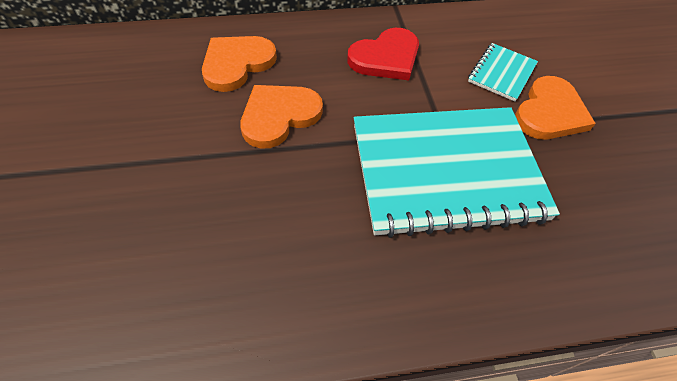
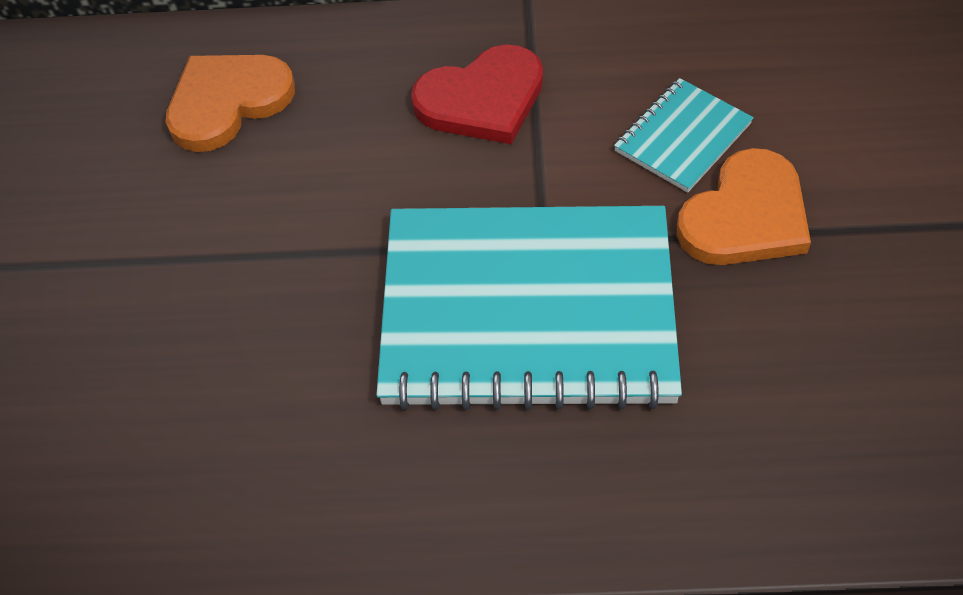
camera: 15 degrees right, 0 degrees up
orange heart [240,85,323,149] -> none

